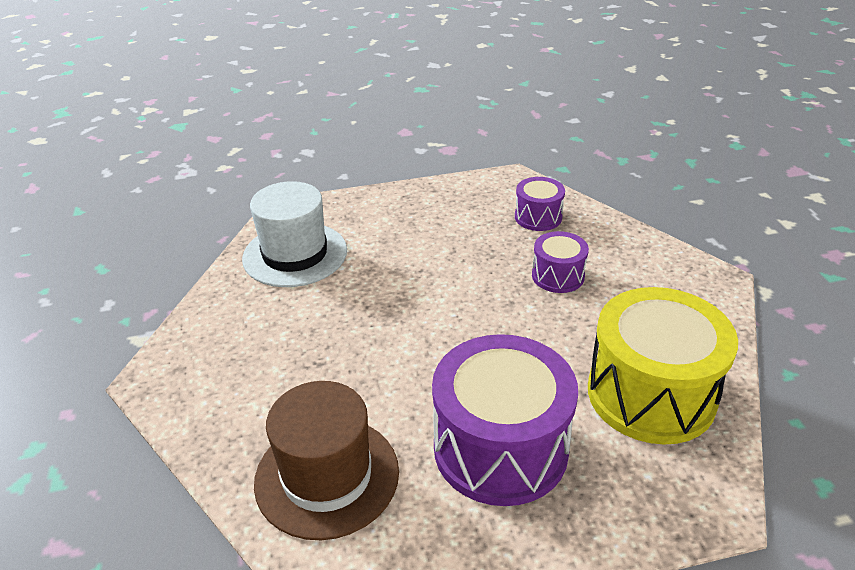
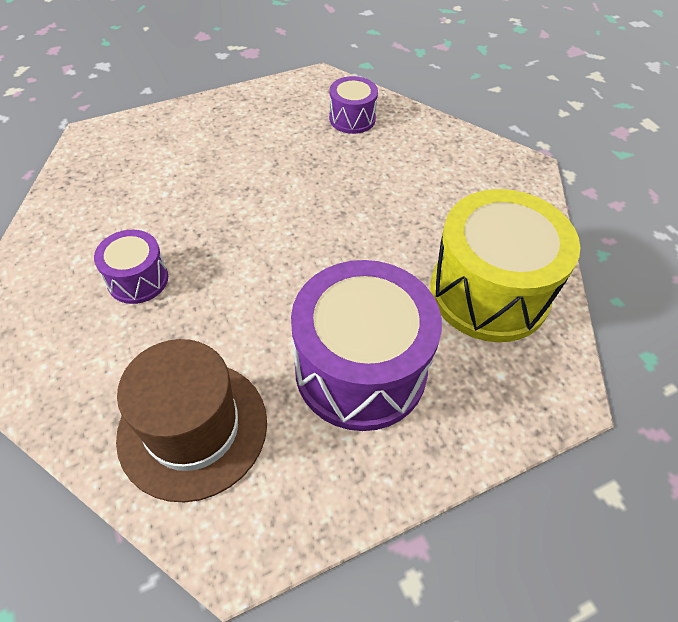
camera: 15 degrees left, 15 degrees up
white hat [242,181,347,287] -> none
purple drum [532,231,589,293] -> purple drum moved to [94,230,168,304]

